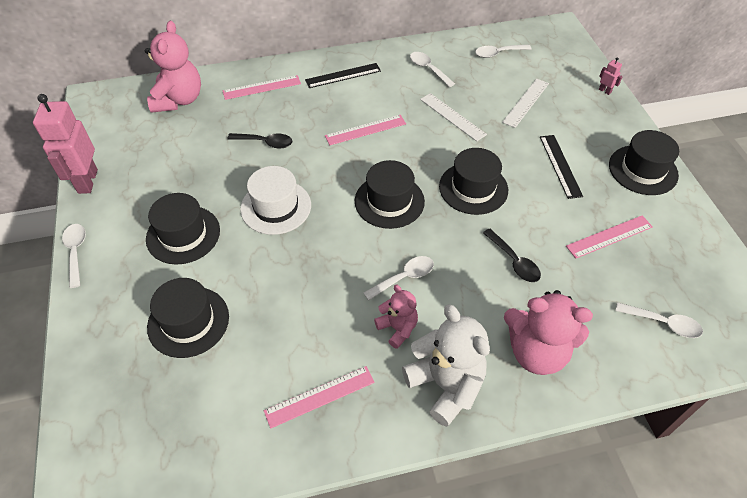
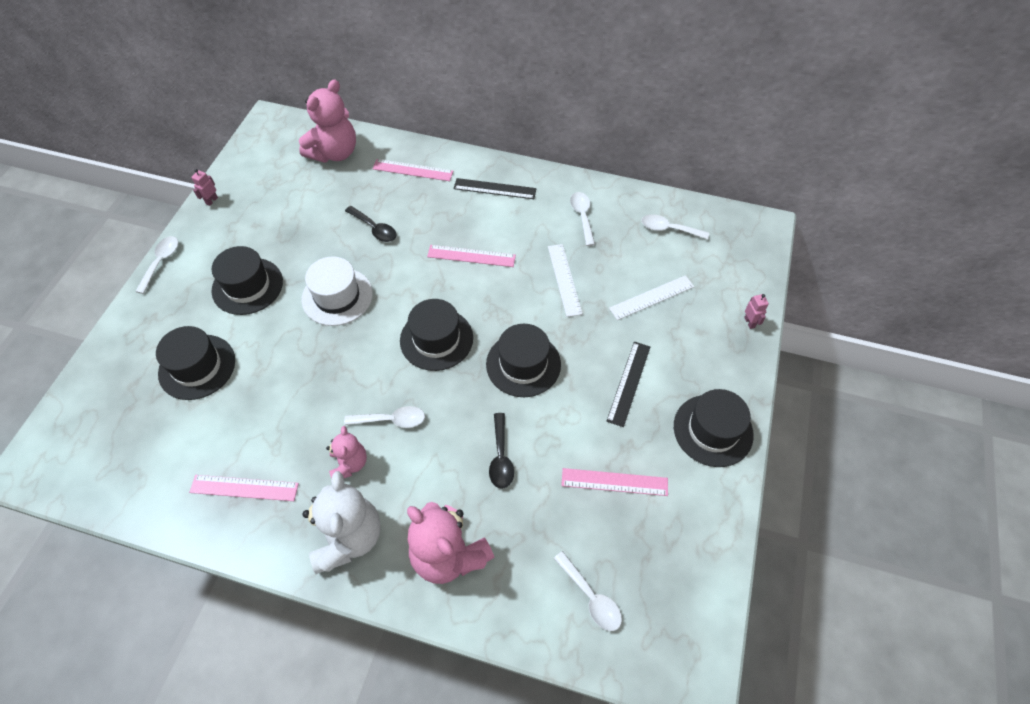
camera: 30 degrees right, 5 degrees up
pink robot [33,94,98,194] -> pink robot [191,169,218,206], size x0.41

